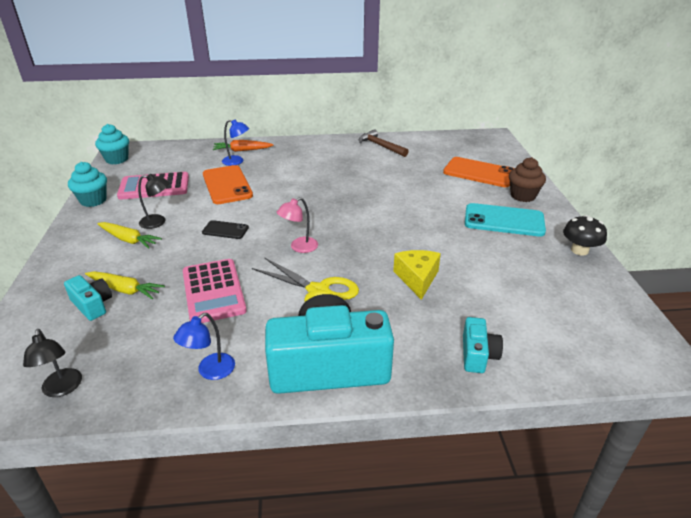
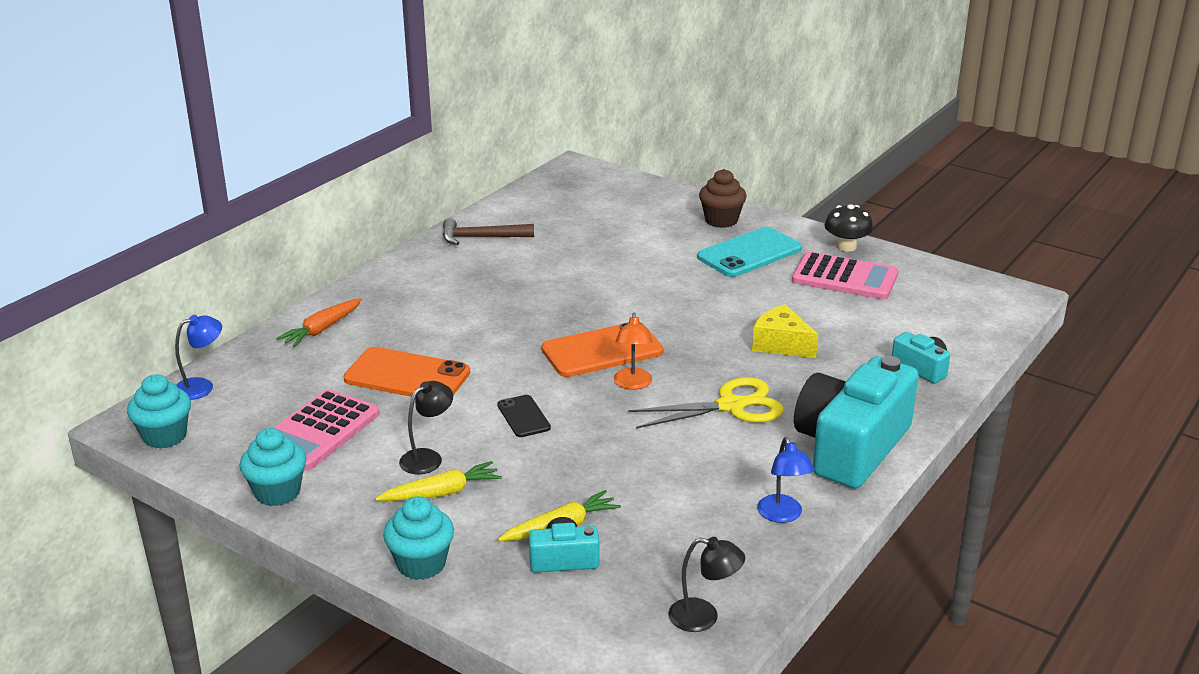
camera: 50 degrees left, 5 degrees down
pink calculator [183,259,247,323] -> pink calculator moved to [792,252,898,300]
black phone [202,220,249,239] -> black phone turned 75 degrees counterclockwise [497,395,551,437]
blue lamp [222,120,249,166] -> blue lamp moved to [175,315,222,400]
pink lamp [277,197,318,253] -> orange lamp [614,313,653,390]
orange phone [443,157,514,187] -> orange phone moved to [541,322,664,377]
none -> turquoise cupcake [383,496,454,580]

